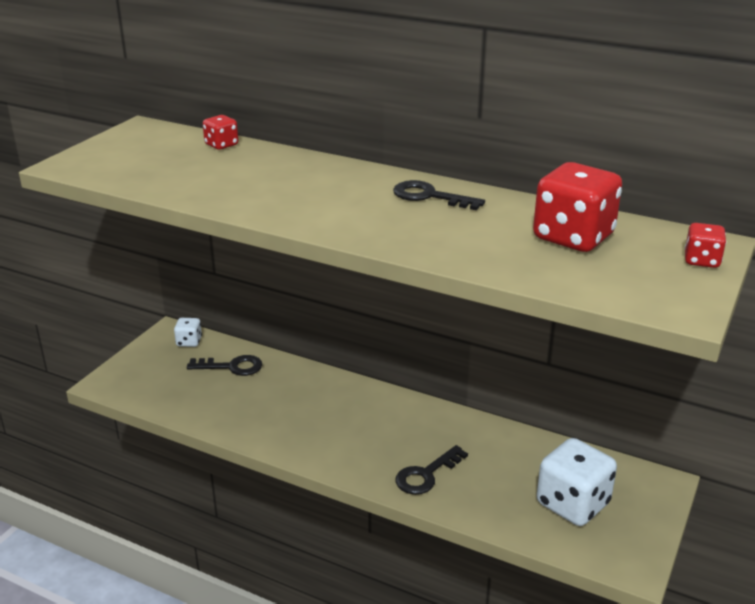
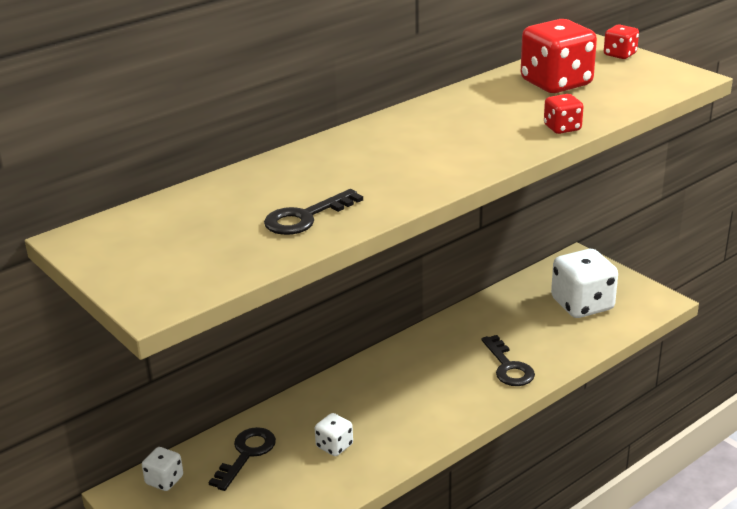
camera: 65 degrees left, 0 degrees up
red dice [203,115,238,150] -> red dice moved to [544,94,583,134]
black key [393,180,485,210] -> black key moved to [264,189,363,235]
none -> white dice [315,413,353,456]

